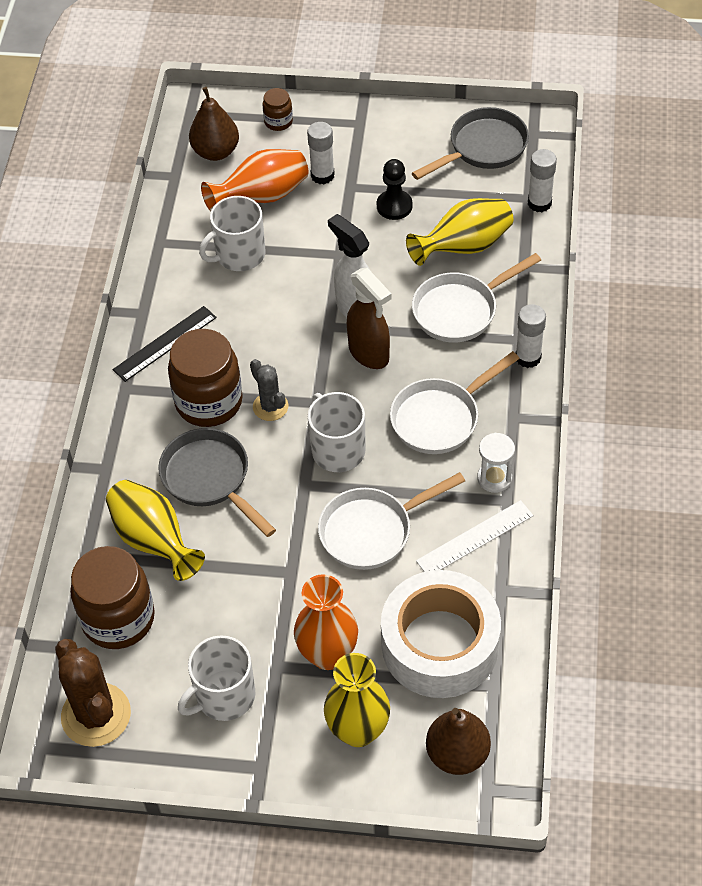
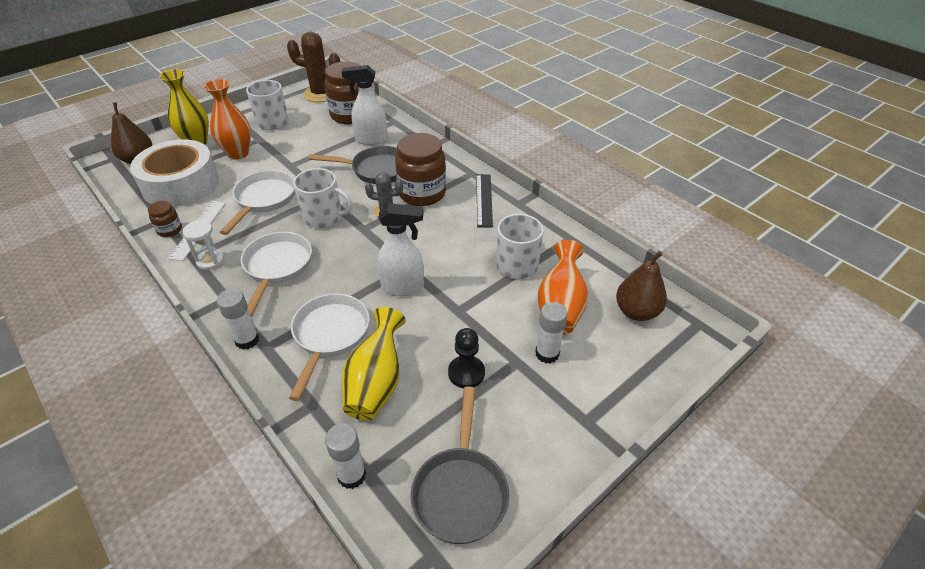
camera: 130 degrees right, 10 degrees down
yellow vase [106,480,205,581] -> white spray bottle [342,65,388,145]
brown jar [263,88,293,131] -> brown jar moved to [148,201,182,237]
brown spray bottle [347,268,392,369] -> none

